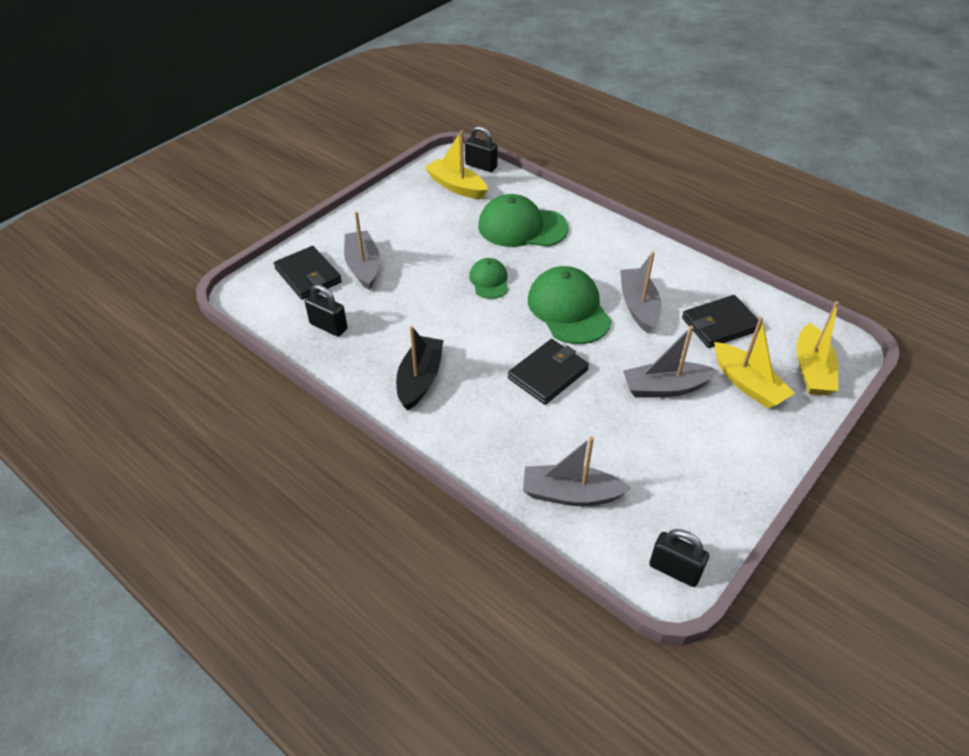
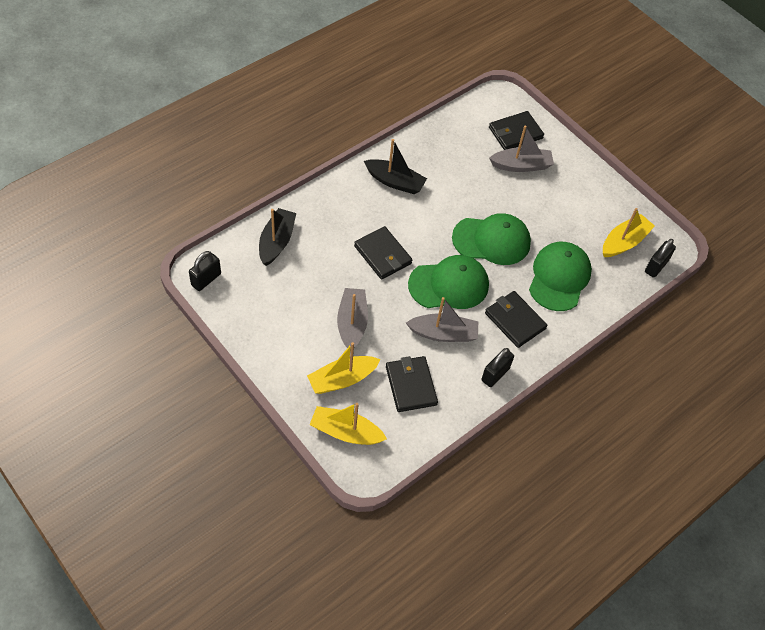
camera: 95 degrees right, 10 degrees up
black padlock [305,284,347,337] -> black padlock moved to [481,348,514,387]
green cap [469,258,508,299] -> green cap [452,213,531,265], size x1.83
grey boat [523,436,631,506] -> black boat [259,208,296,266]
none -> black wallet [485,291,548,348]

